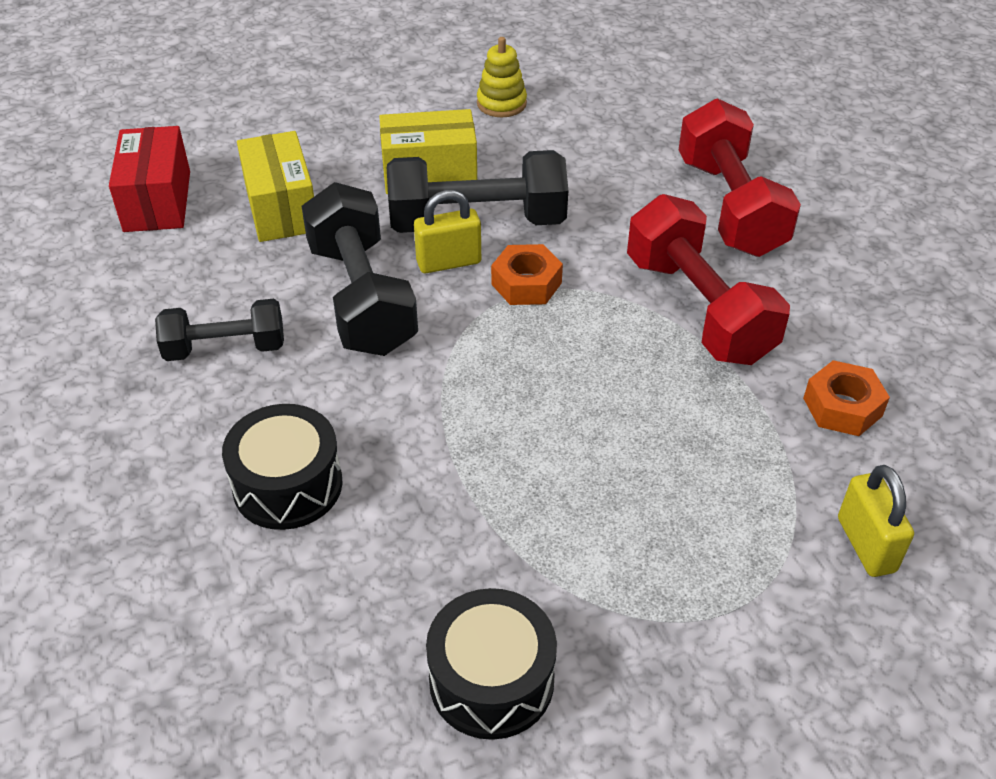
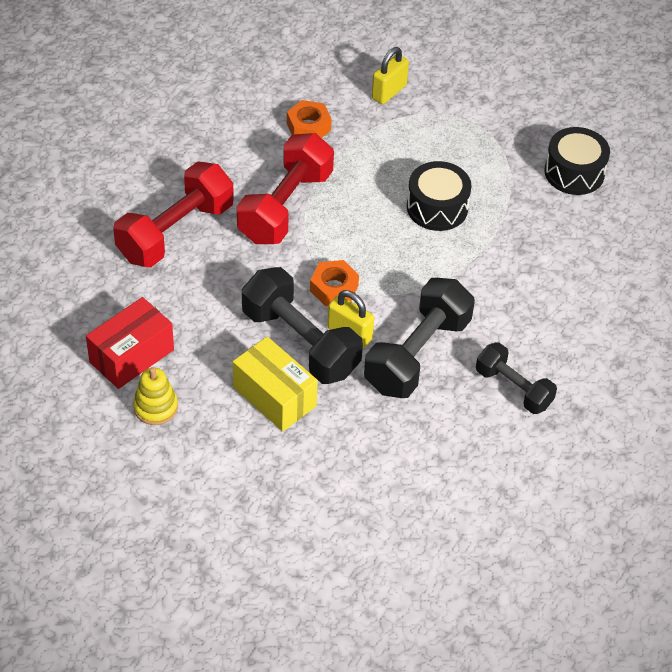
camera: 130 degrees left, 5 degrees up
red box [109,126,190,232] -> red box moved to [86,297,174,389]
black drum [222,404,343,530] -> black drum moved to [407,161,472,231]
yellow box [237,131,314,242] -> none

